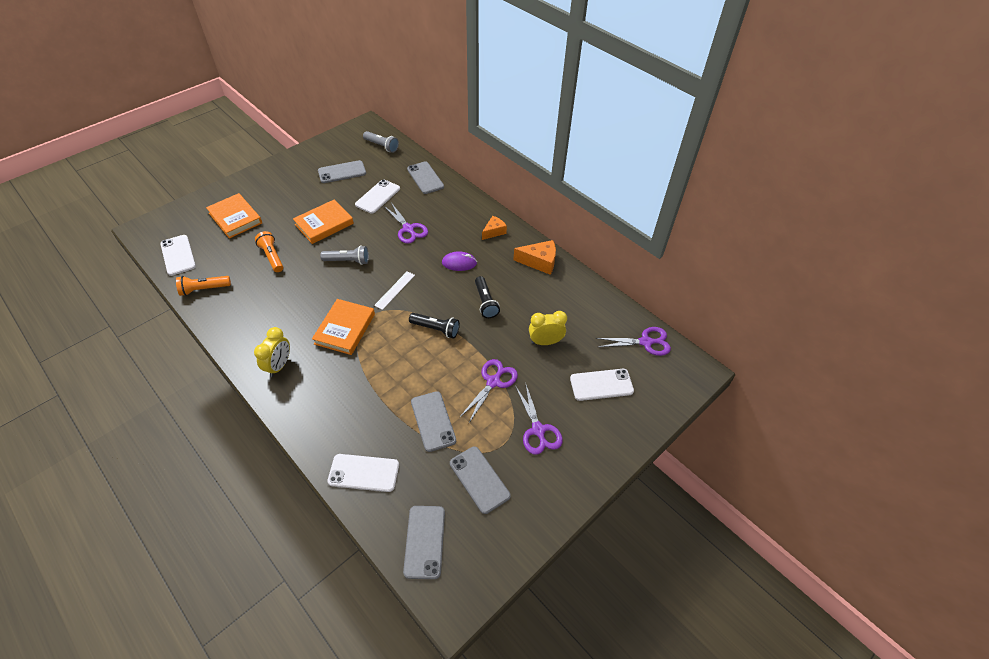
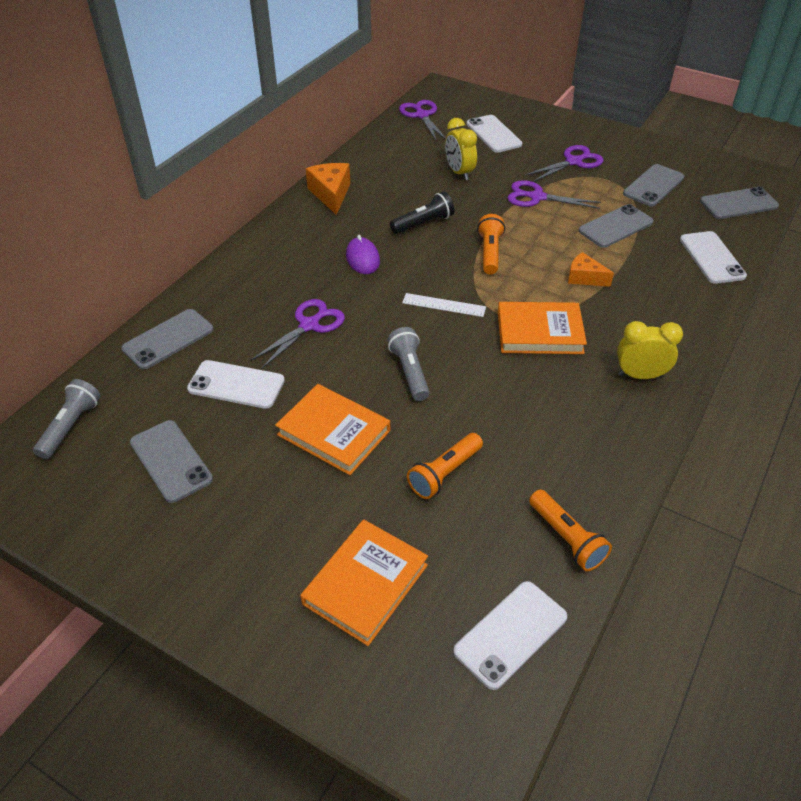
camera: 105 degrees left, 5 degrees down
black flashlight [409,313,460,339] -> orange flashlight [477,214,505,274]
orange cheese [482,216,507,240] -> orange cheese moved to [568,252,614,287]

